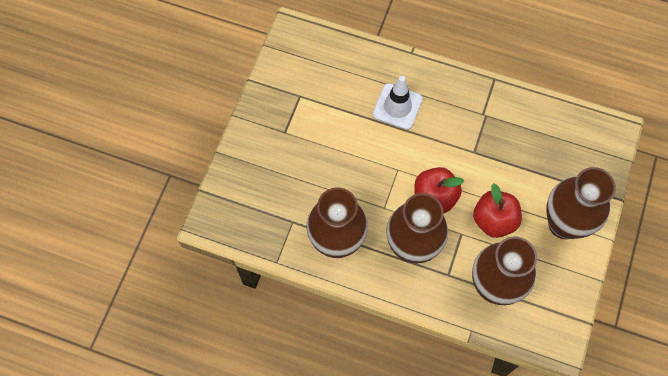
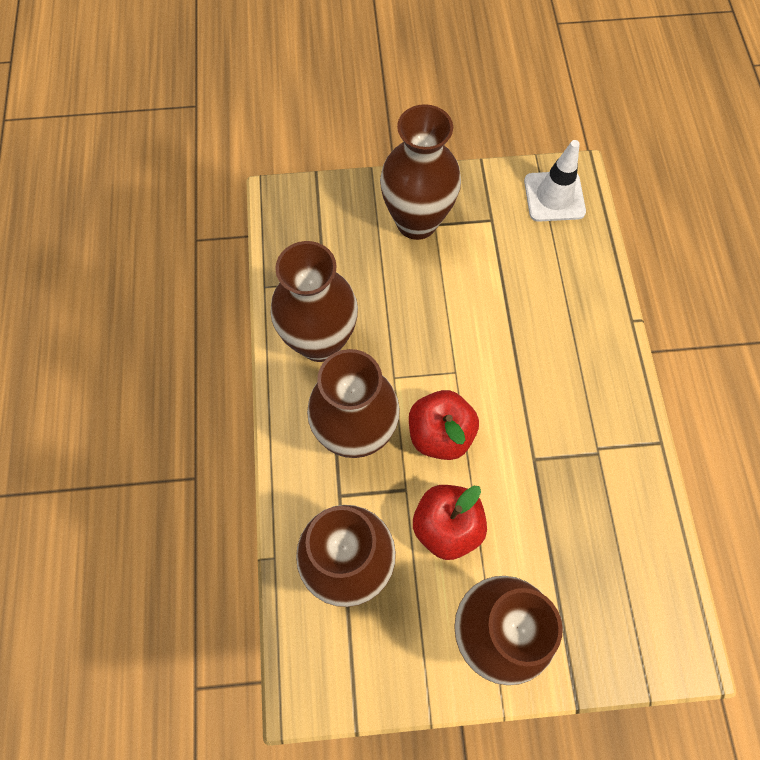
camera: 65 degrees right, 0 degrees up
white traffic cone [373,76,423,130] -> white traffic cone moved to [524,140,586,222]
none -> brown vase [380,104,461,240]

